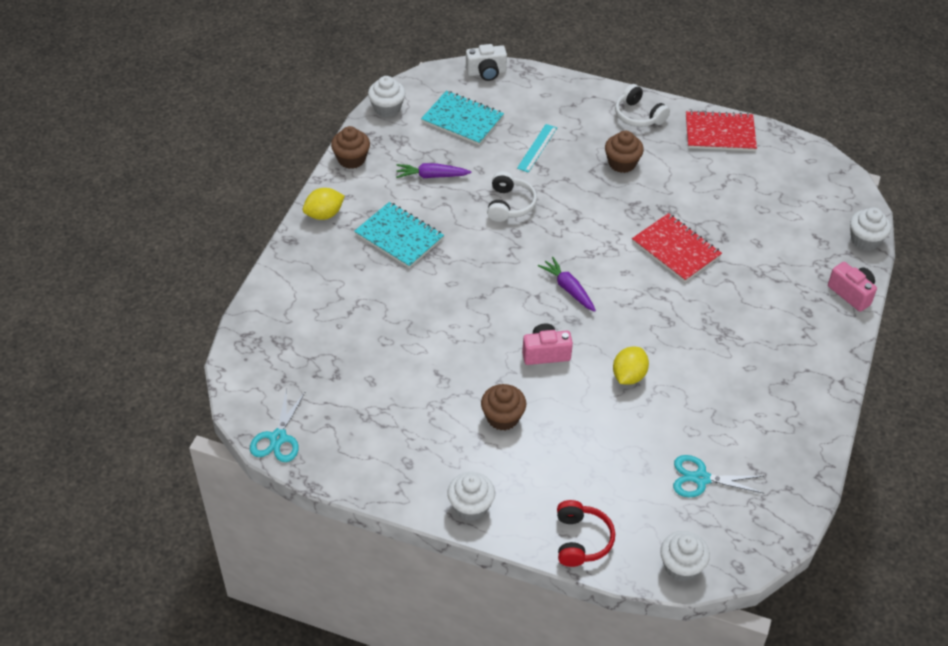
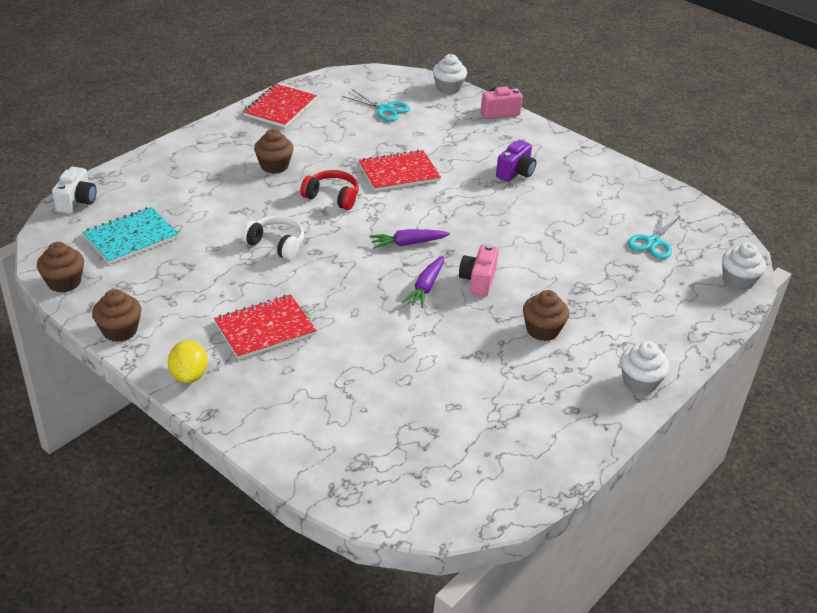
camera: 70 degrees left, 10 degrees down
turquoise scissors [250,388,306,462] -> turquoise scissors moved to [342,89,410,121]
turquoise notebook [354,202,444,268] -> red notebook [214,294,317,360]
white cupcake [368,76,405,117] -> brown cupcake [37,242,84,292]
purple carrot [396,163,471,178] -> purple carrot moved to [402,256,444,308]
turquoise ruler [517,124,557,172] -> none
red headphones [557,500,615,567] -> red headphones moved to [300,170,359,210]
yellow lemon [613,347,649,385] -> none
white headphones [615,84,670,127] -> none
none -> purple camera [496,140,536,182]

